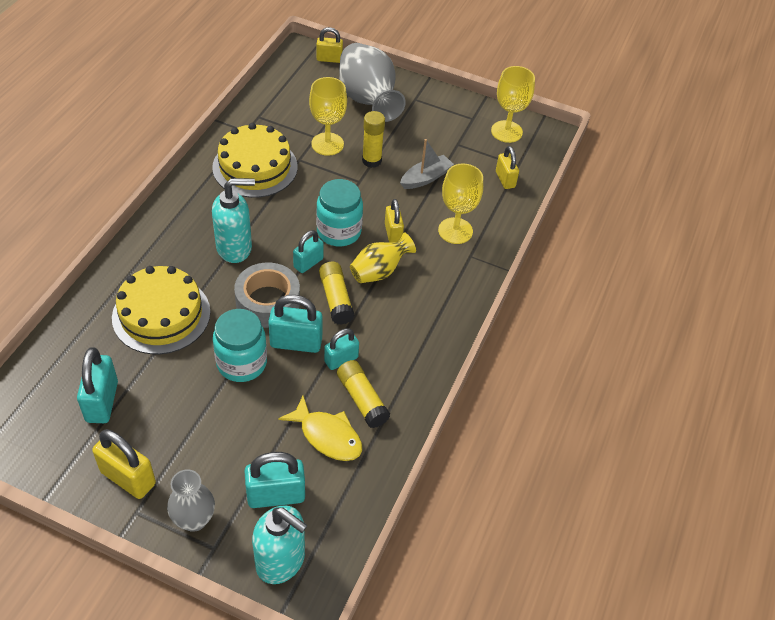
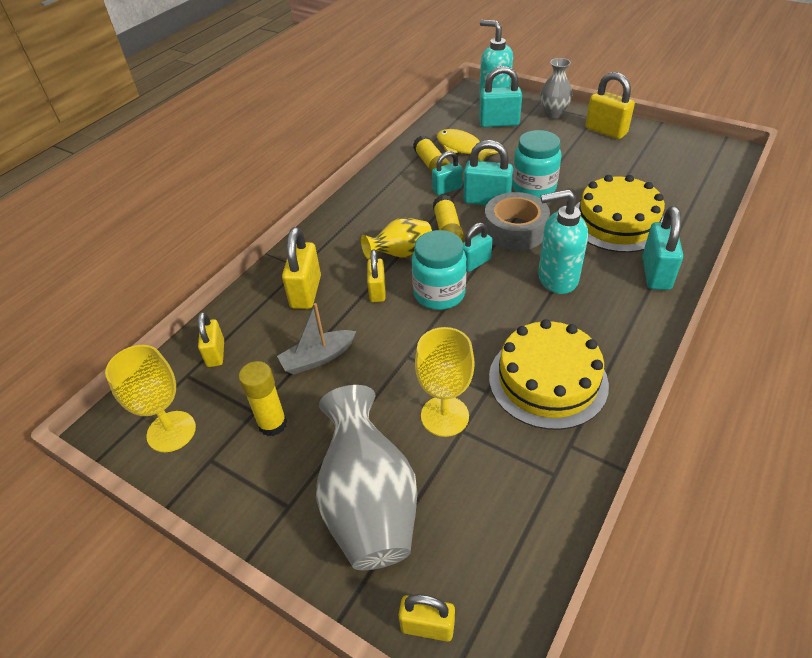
camera: 165 degrees left, 5 degrees down
turquoise padlock [77,347,118,423] -> turquoise padlock moved to [642,206,683,290]
yellow glue stick [362,111,385,168] -> yellow glue stick moved to [239,361,287,436]
yellow goblet [438,163,483,244] -> yellow padlock [282,227,321,309]

